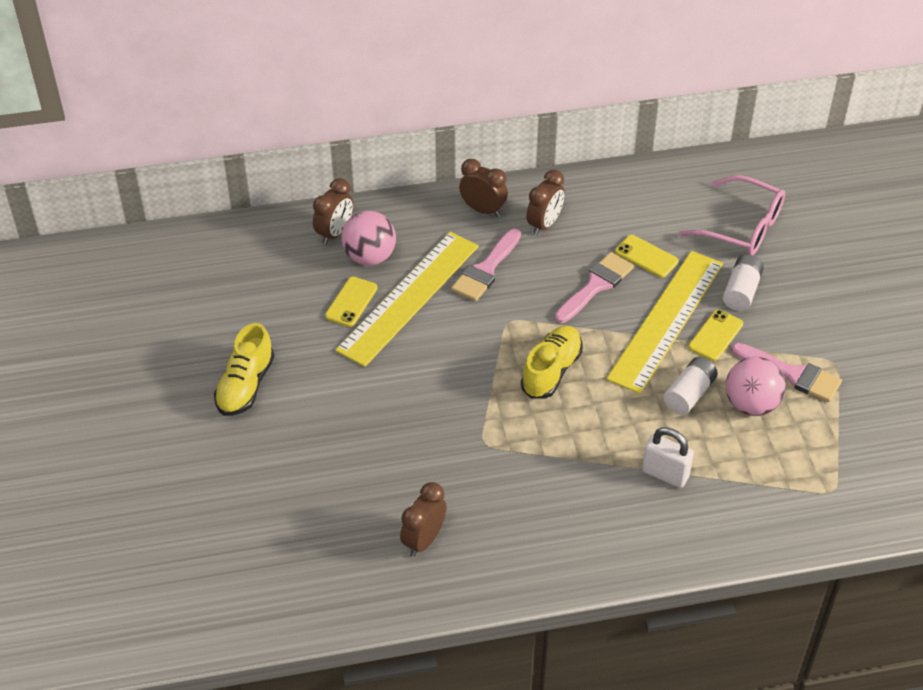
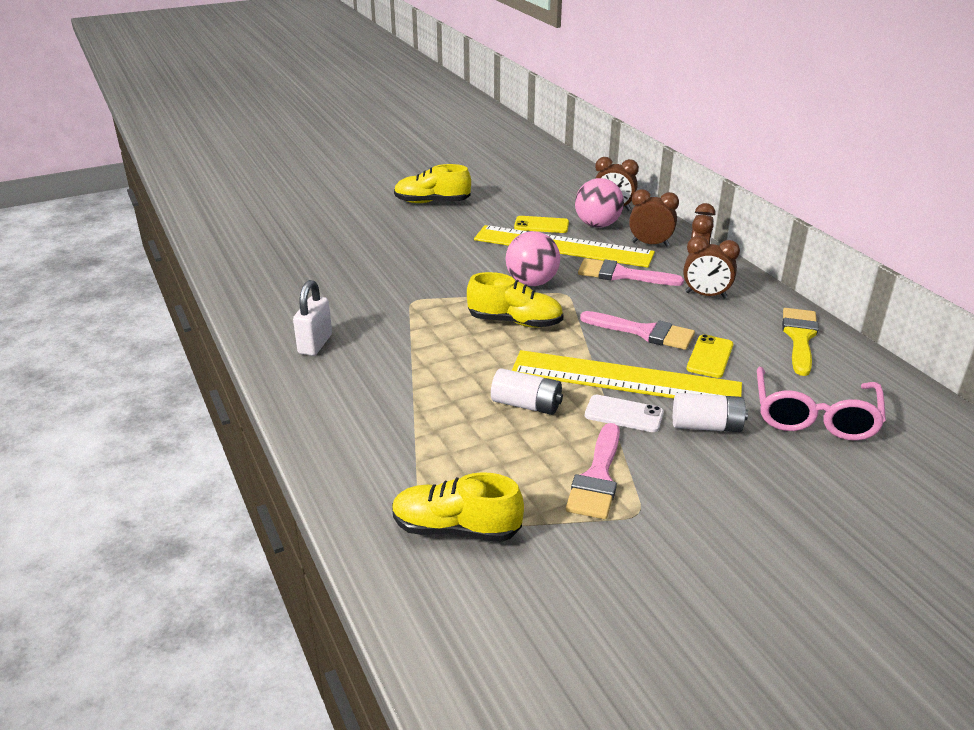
camera: 75 degrees right, 15 degrees down
brown clock [400,482,447,557] -> brown clock moved to [629,189,679,247]
white padlock [642,427,694,488] -> white padlock moved to [293,280,332,356]
yellow phone [688,310,743,361] -> white phone [585,395,664,432]
pink ball [726,357,786,416] -> pink ball moved to [506,231,560,286]
none -> yellow shoe [392,472,524,542]
none -> yellow brush [782,308,819,376]

